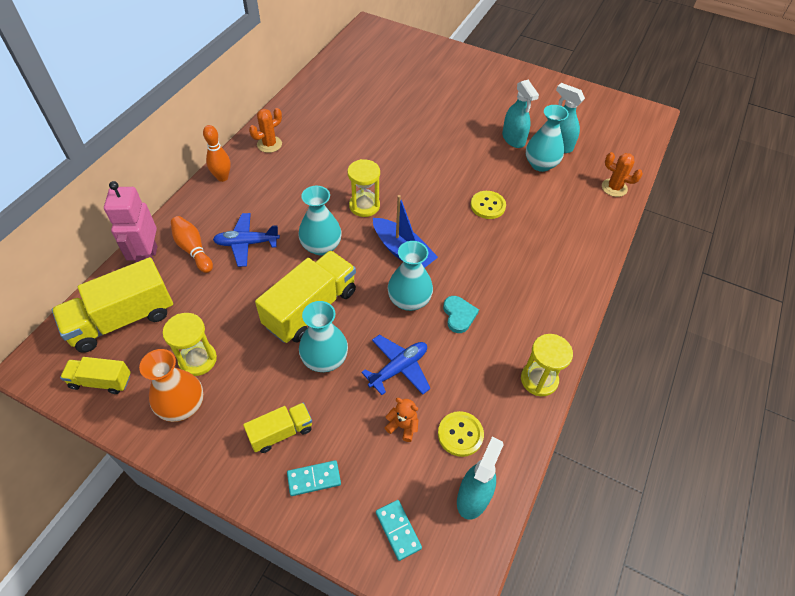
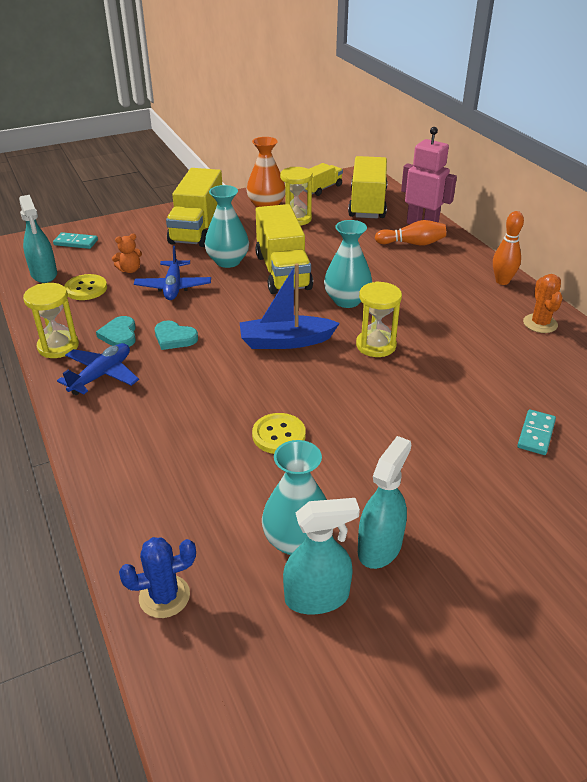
camera: 130 degrees right, 15 degrees down
blue plane [213,213,280,267] -> blue plane moved to [57,343,139,395]
yellow truck [243,403,312,453] -> yellow truck [166,168,222,247], size x1.83
turquoise domino [287,460,341,496] -> turquoise domino moved to [517,409,556,455]
turquoise vase [387,241,433,311] -> none
turquoise spray bottle [502,80,539,148] -> turquoise spray bottle turned 105 degrees clockwise [358,436,411,569]
orange cactus [602,152,643,197] -> blue cactus [119,537,196,618]
none -> turquoise heart [96,316,136,347]

